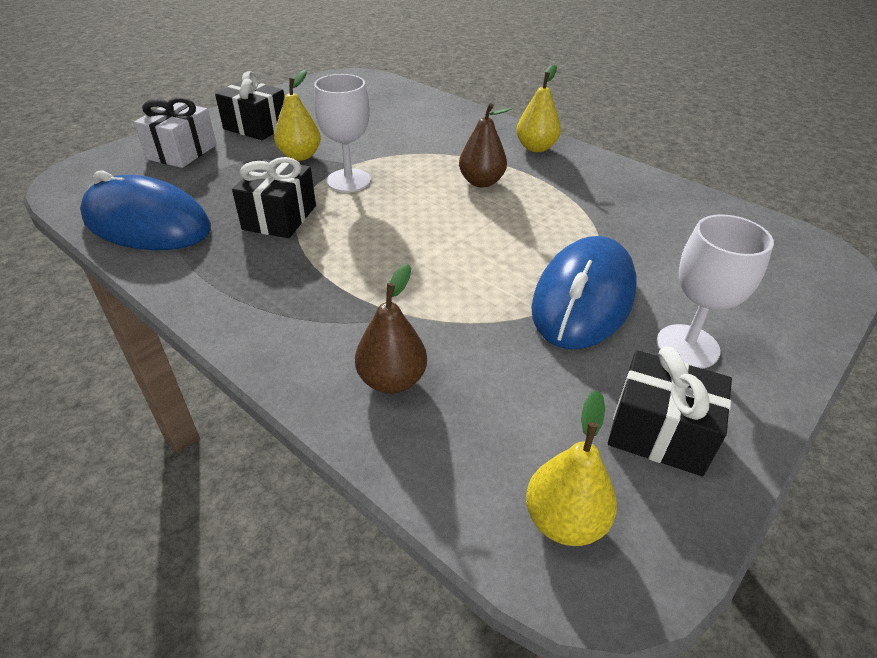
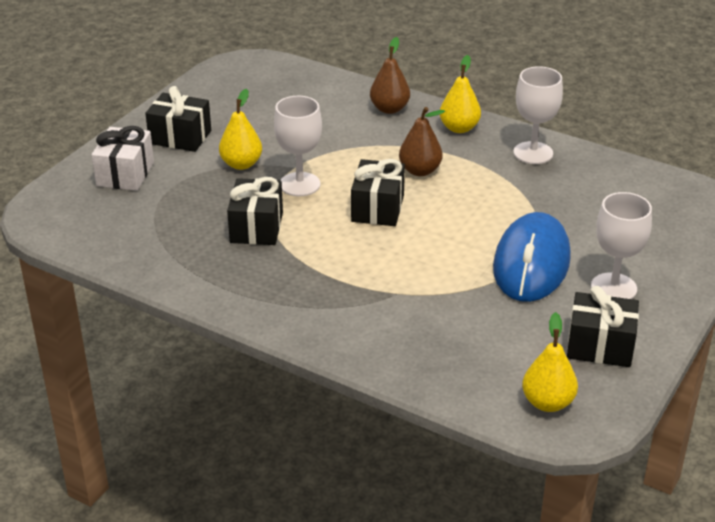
camera: 10 degrees left, 5 degrees down
blue mouse [80,170,211,250] -> none
brown pear [355,264,427,394] -> brown pear moved to [370,37,410,114]
none -> black gift [351,159,405,226]
none -> white goblet [513,66,563,164]

